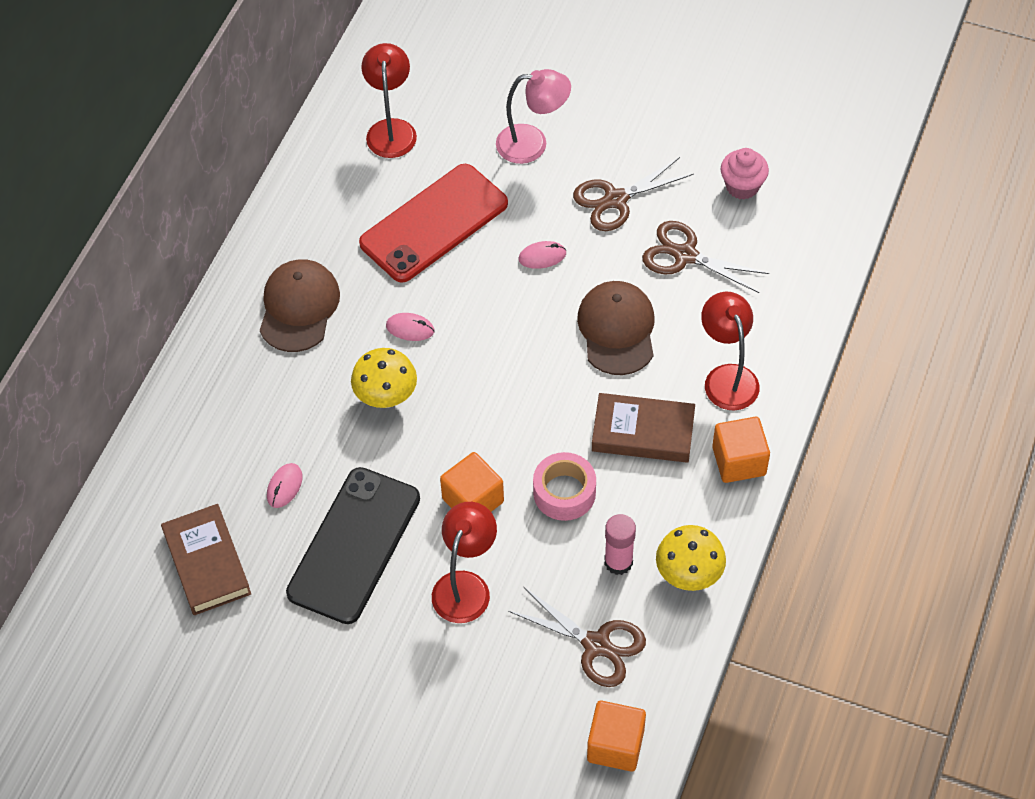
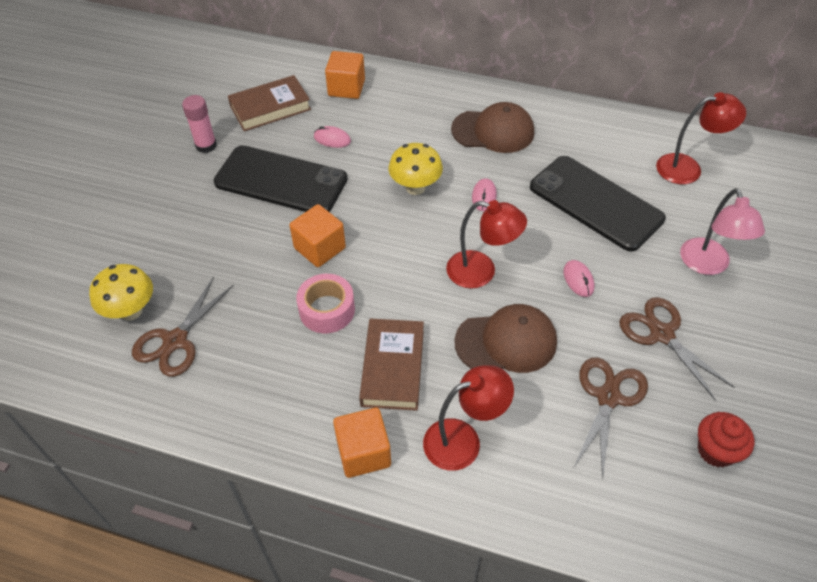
camera: 85 degrees right, 5 degrees down
red phone [359,164,508,283] -> black phone [530,156,666,252]
red lamp [432,502,497,623] -> red lamp moved to [446,200,527,289]
orange cube [587,701,646,772] -> orange cube moved to [325,51,365,99]
pink glue stick [604,514,636,575] -> pink glue stick moved to [182,95,217,153]
yellow mushroom [656,525,726,591] -> yellow mushroom moved to [89,264,153,321]
pink cupcake [721,148,769,199] -> red cupcake [698,412,754,468]

